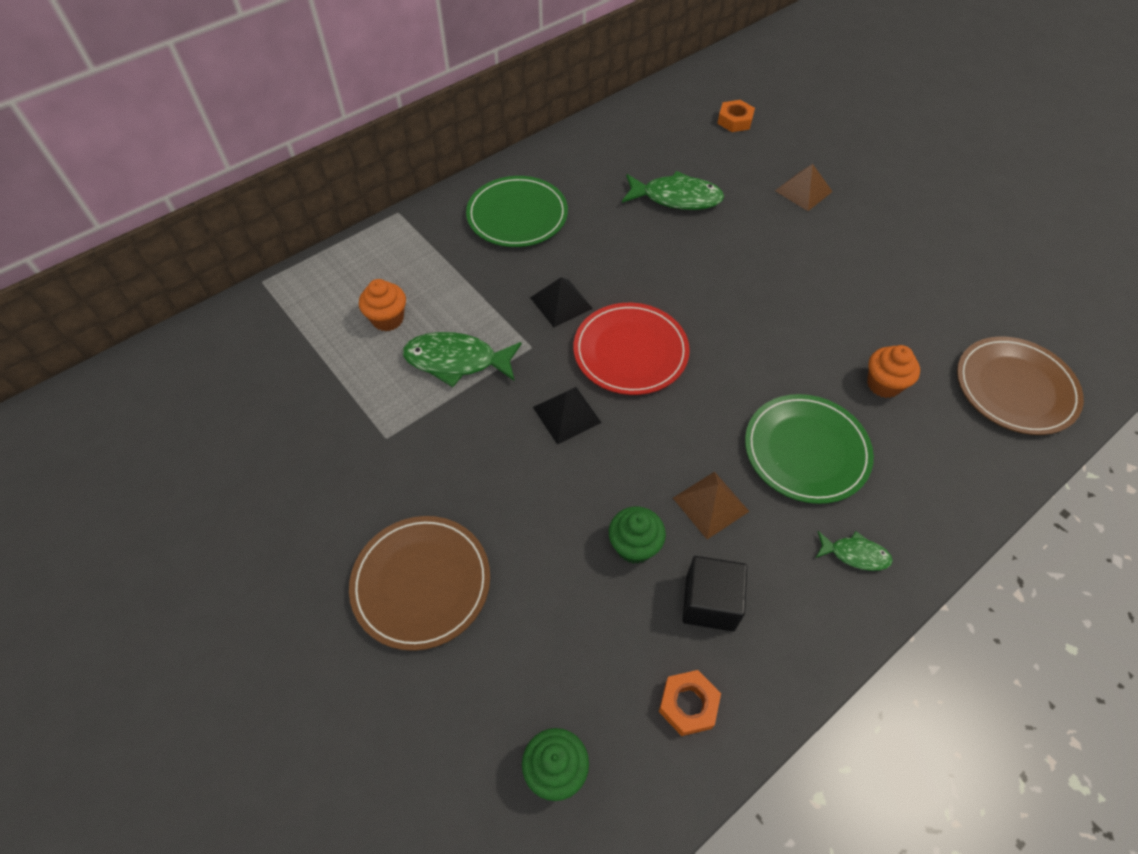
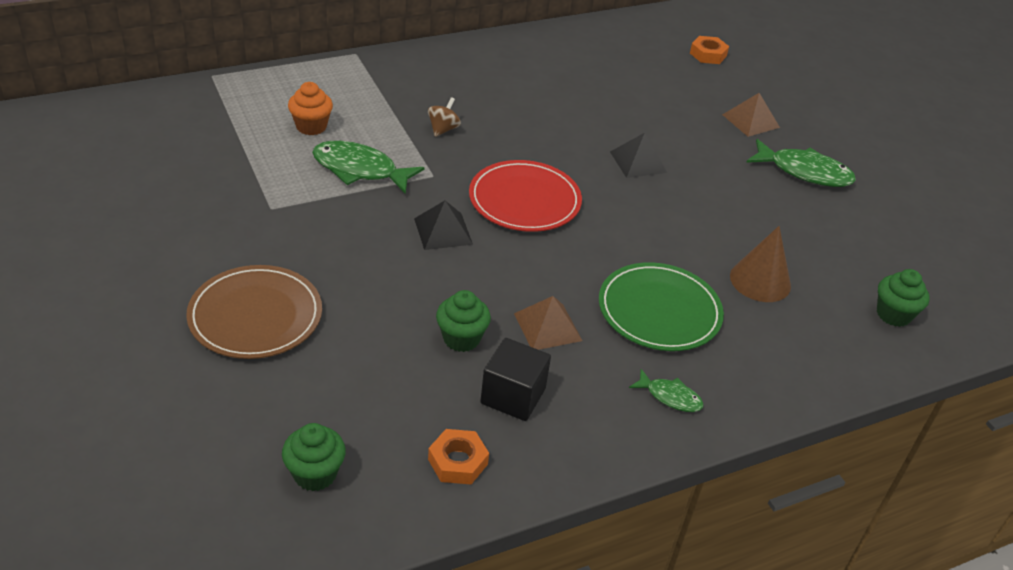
camera: 10 degrees right, 15 degrees down
green plate [466,176,568,247] -> none
black pyramid [530,277,593,327] -> black pyramid moved to [610,133,667,178]
green fish [622,171,724,210] -> green fish moved to [746,139,856,187]
orange cupcake [867,345,920,398] -> brown cone [730,226,791,302]
brown plate [957,336,1084,435] -> green cupcake [877,269,930,327]
none -> brown spinning top [428,97,461,137]

